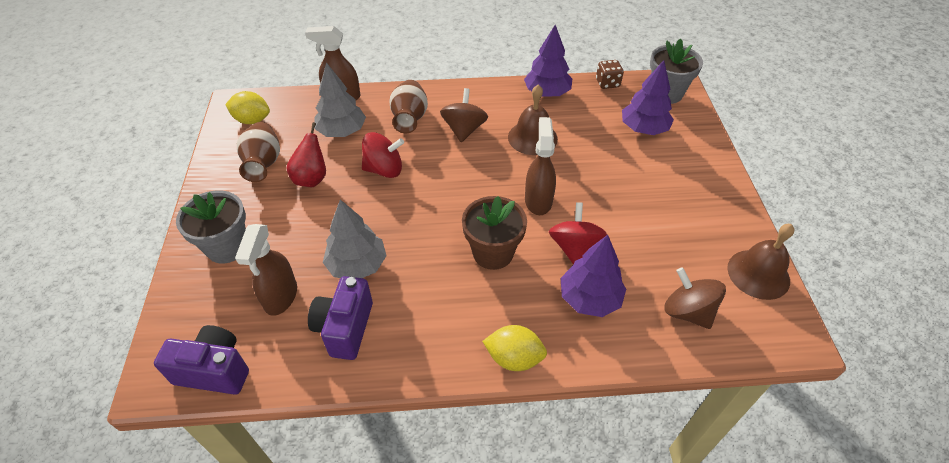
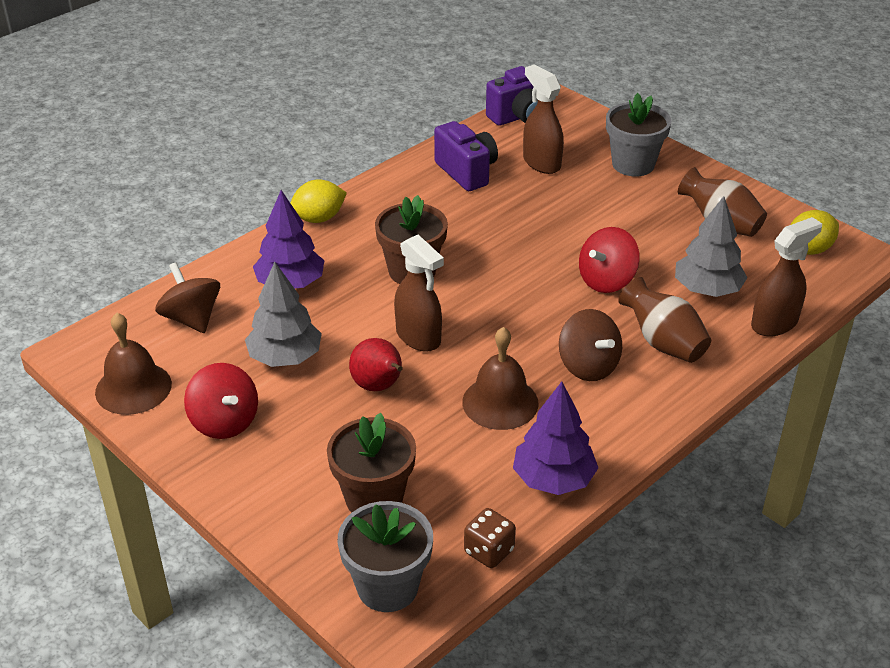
camera: 140 degrees right, 10 degrees down
red pear [286,122,326,187] -> red pear moved to [349,338,403,391]
grey tree [323,199,387,278] -> grey tree moved to [245,262,322,367]
red spinning top [549,202,607,265] -> red spinning top moved to [184,363,258,439]
purple tree [622,60,674,135] -> brown flower pot [327,413,416,513]
brown spinning top [664,267,726,329] -> brown spinning top turned 135 degrees counterclockwise [155,262,220,333]

